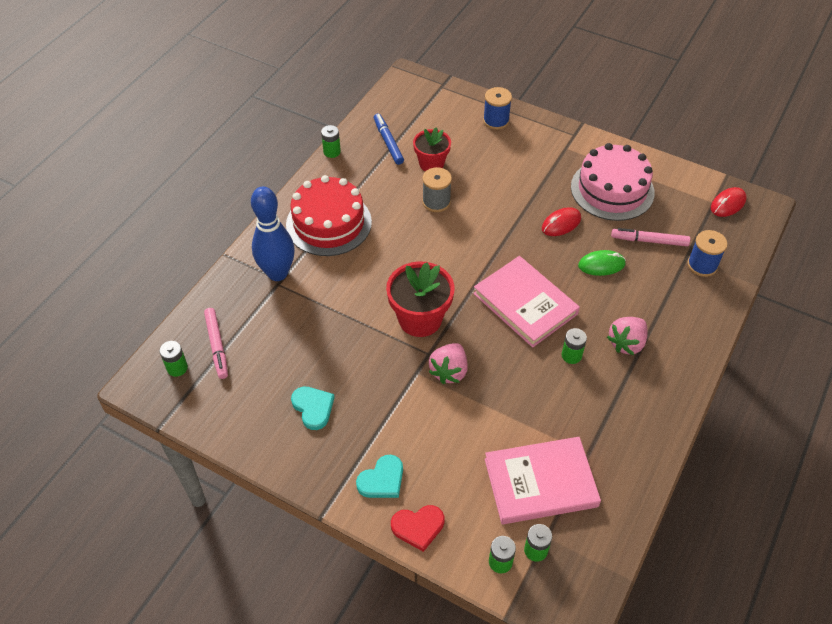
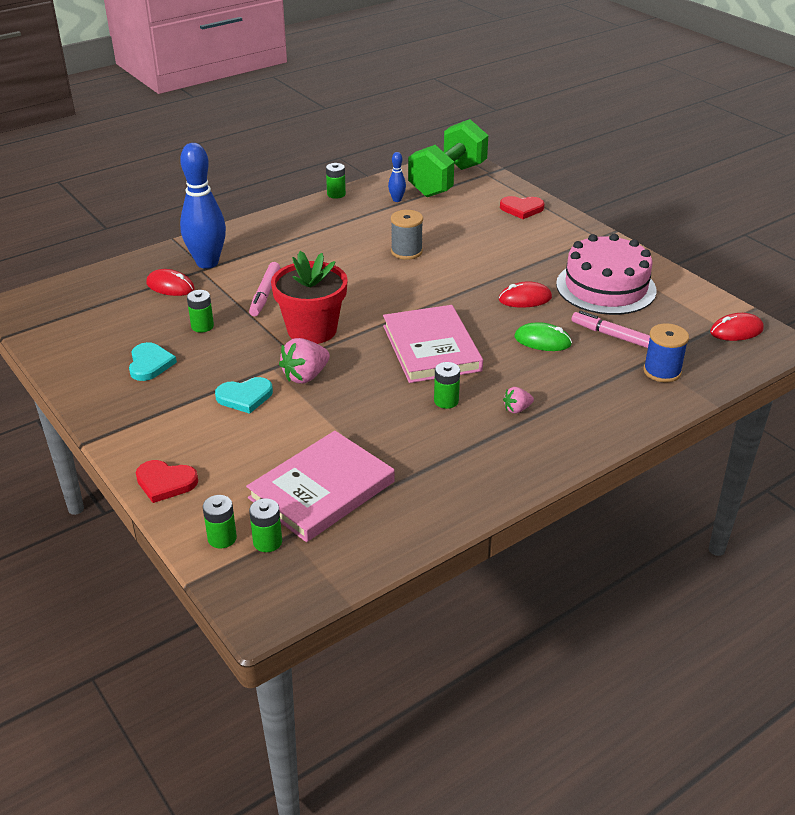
camera: 25 degrees right, 15 degrees down
green battery [160,341,188,377] -> green battery moved to [187,290,214,333]
pink marker [204,308,228,379] -> pink marker moved to [249,262,280,316]
red cake [286,175,372,256] -> none
turquoise heart [356,455,403,498] -> turquoise heart moved to [215,377,273,414]
blue marker [374,114,404,165] -> blue bowling pin [388,152,406,202]
red flower pot [413,128,451,172] -> none
blue spool [483,87,512,130] -> red heart [500,196,545,219]
pink book [485,437,601,524] -> pink book turned 60 degrees counterclockwise [246,431,395,542]
pink strawberry [607,317,648,355] -> pink strawberry [503,387,534,414], size x0.56
none -> red mouse [146,269,194,296]
none -> green dumbbell [408,119,488,197]

